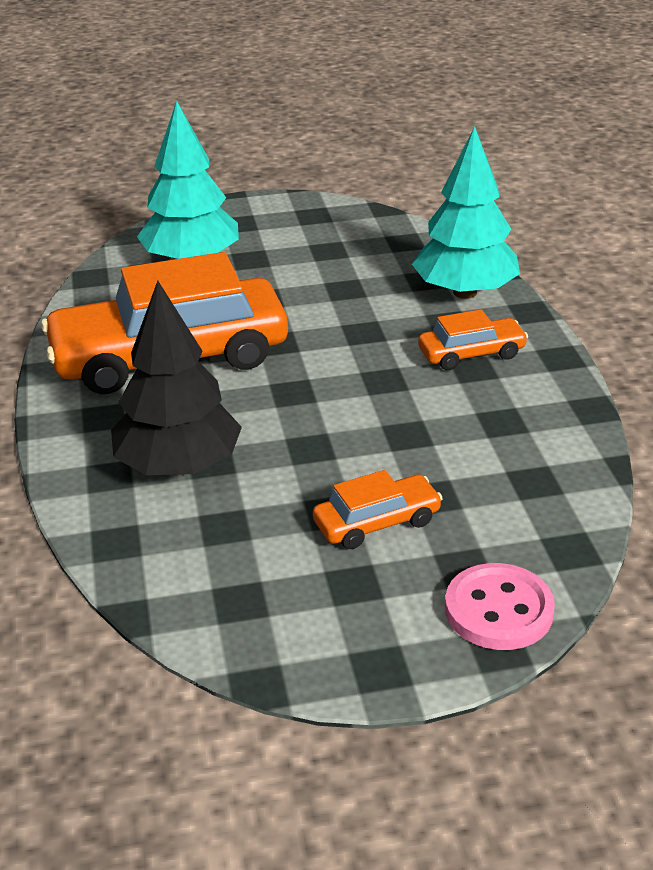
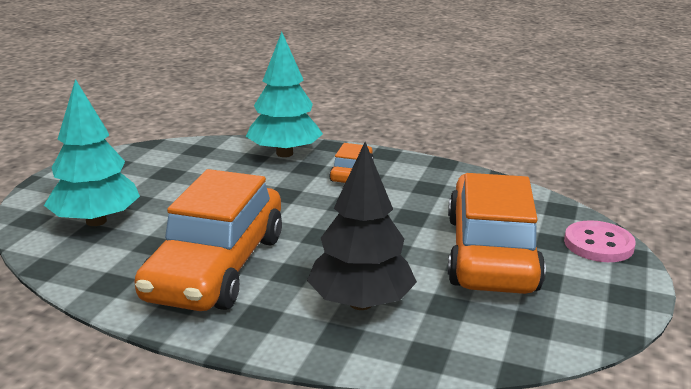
camera: 60 degrees left, 10 degrees down
orange car [313,470,443,549] -> orange car [448,173,546,294], size x2.23

